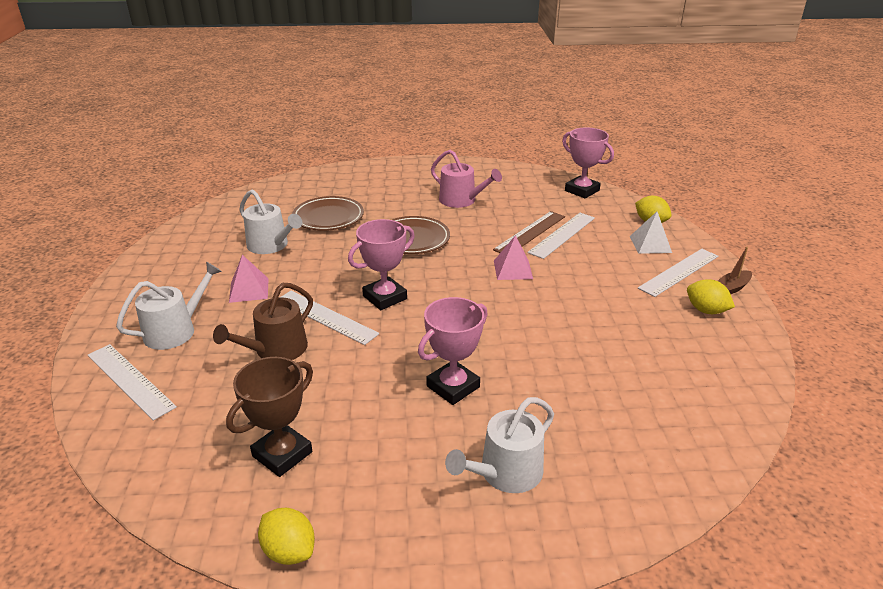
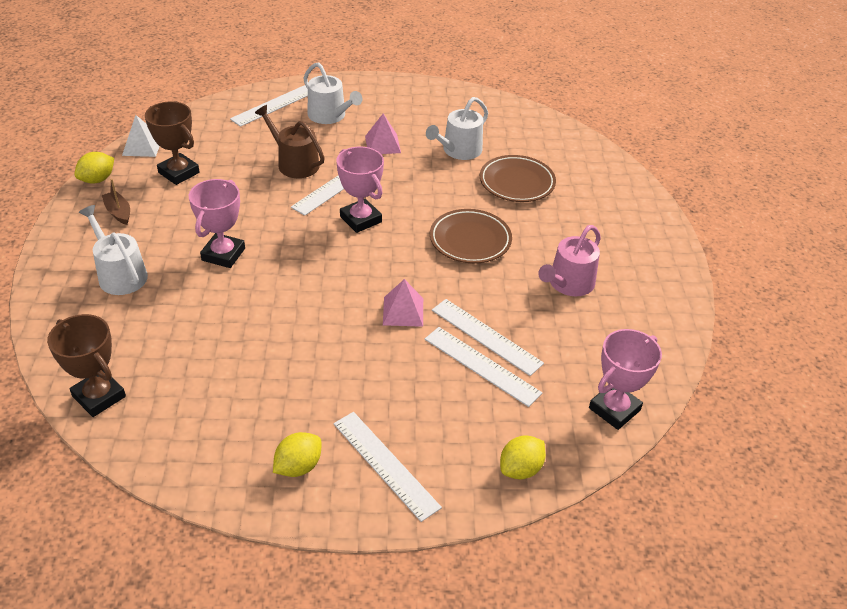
camera: 90 degrees right, 10 degrees up
pink trophy [418,297,488,405] -> pink trophy turned 60 degrees clockwise [189,179,245,268]
brown ruler [493,211,565,253] -> white ruler [432,299,544,376]
white pyramid [629,212,672,254] -> white pyramid moved to [122,115,160,157]
brown boat [718,247,752,294] -> brown boat moved to [102,179,130,225]
none -> brown trophy [47,314,126,417]

